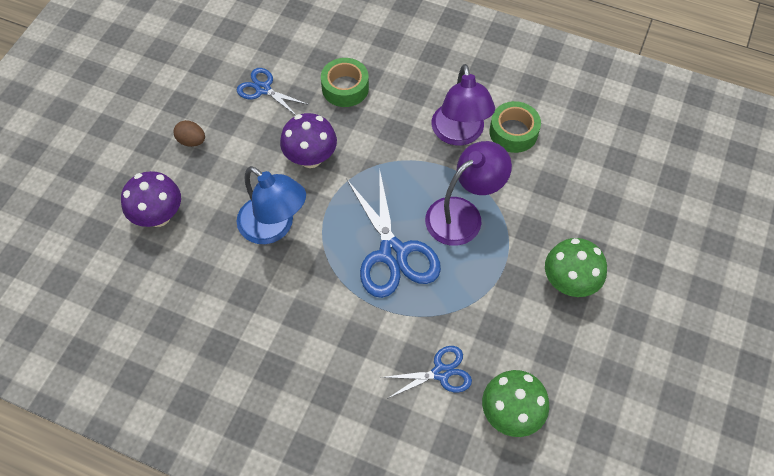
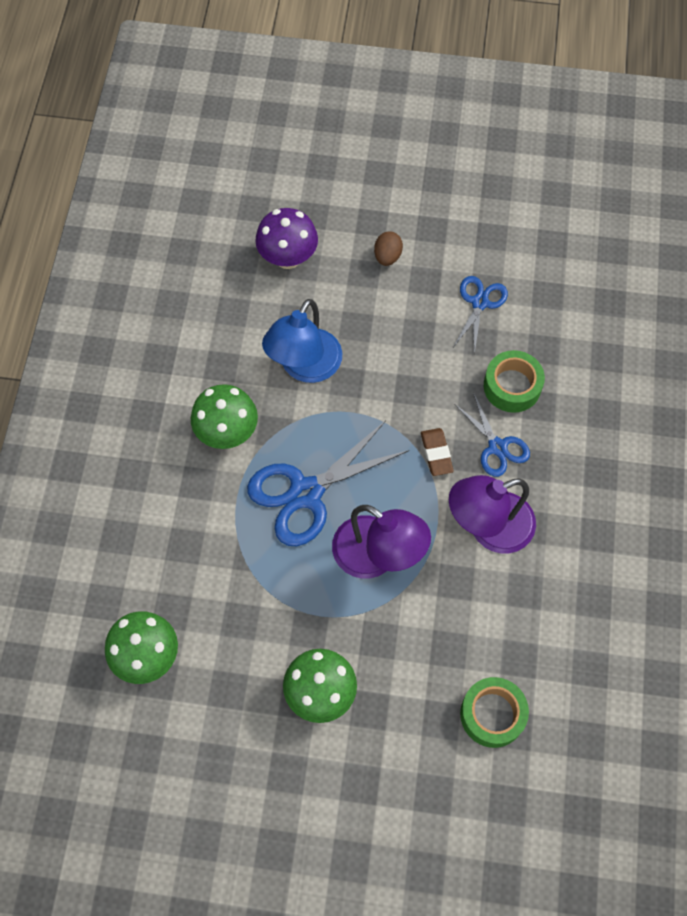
camera: 75 degrees right, 5 degrees up
purple mushroom [280,113,337,168] -> none
blue scissors [381,346,472,399] -> blue scissors moved to [455,394,530,477]
green tape [489,101,541,153] -> green tape moved to [460,677,529,748]
none -> green mushroom [191,384,258,449]
none -> brown eraser [421,428,454,476]

